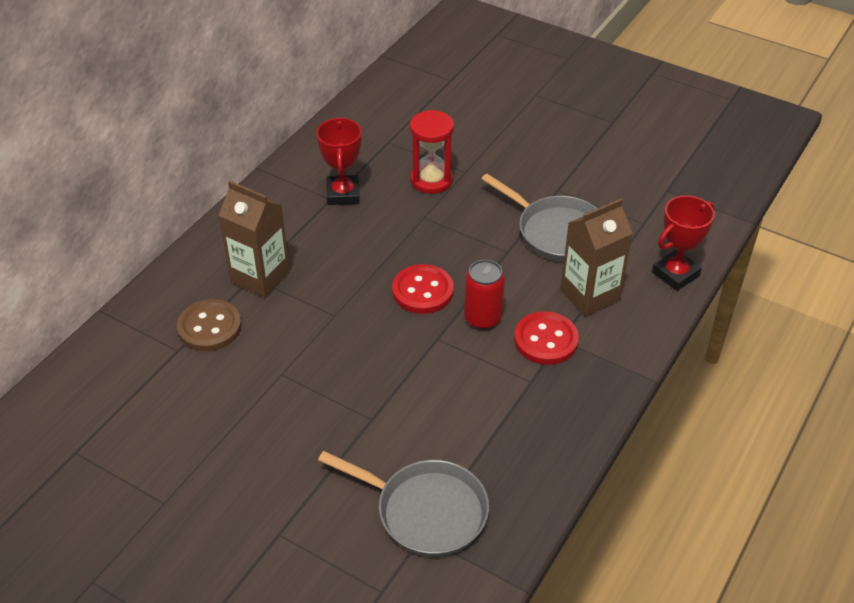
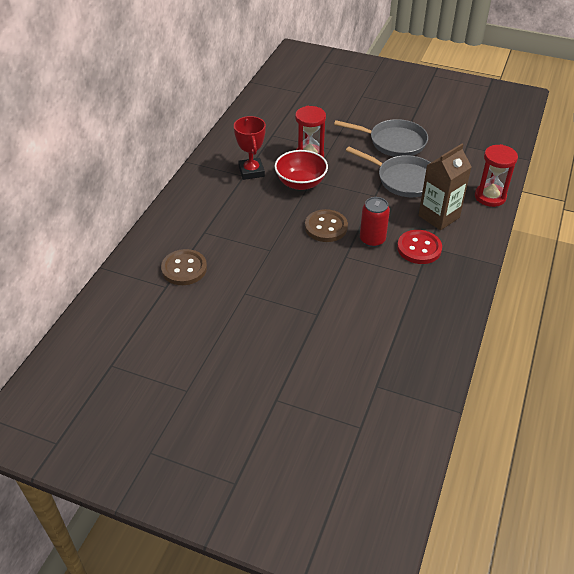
camera: 10 degrees left, 0 degrees up
brown carton [218,181,290,298] -> none
grey pan [318,451,489,557] -> grey pan moved to [334,119,428,157]
red button [392,264,454,314] -> brown button [305,209,348,242]
red trophy [652,195,715,291] -> red hourglass [475,144,518,207]
none -> red bowl [274,150,328,190]

